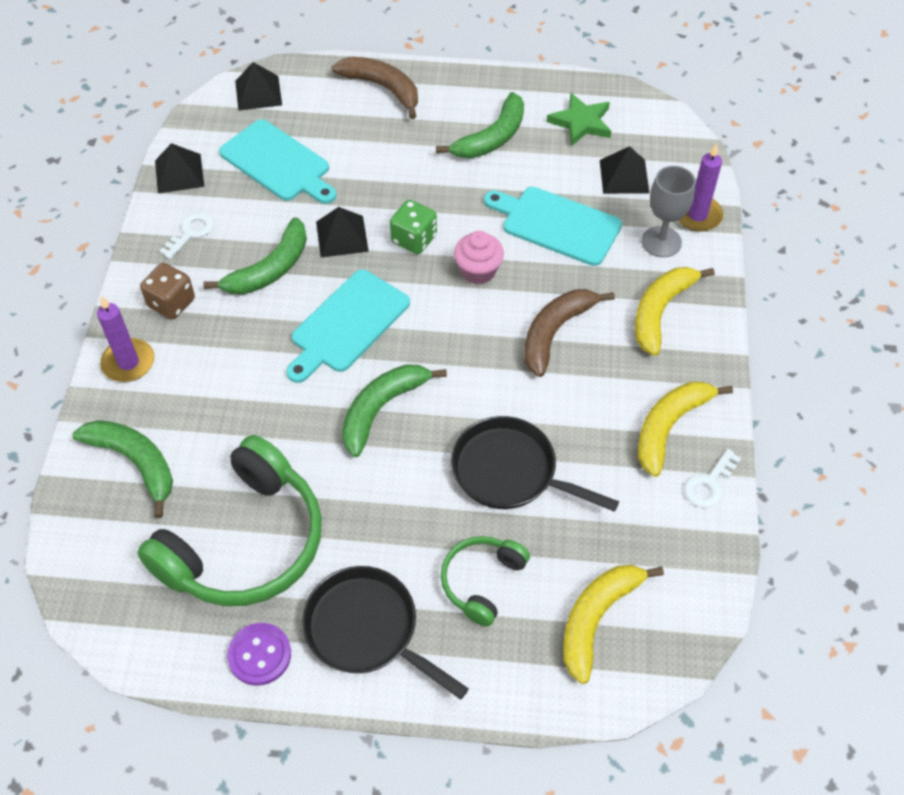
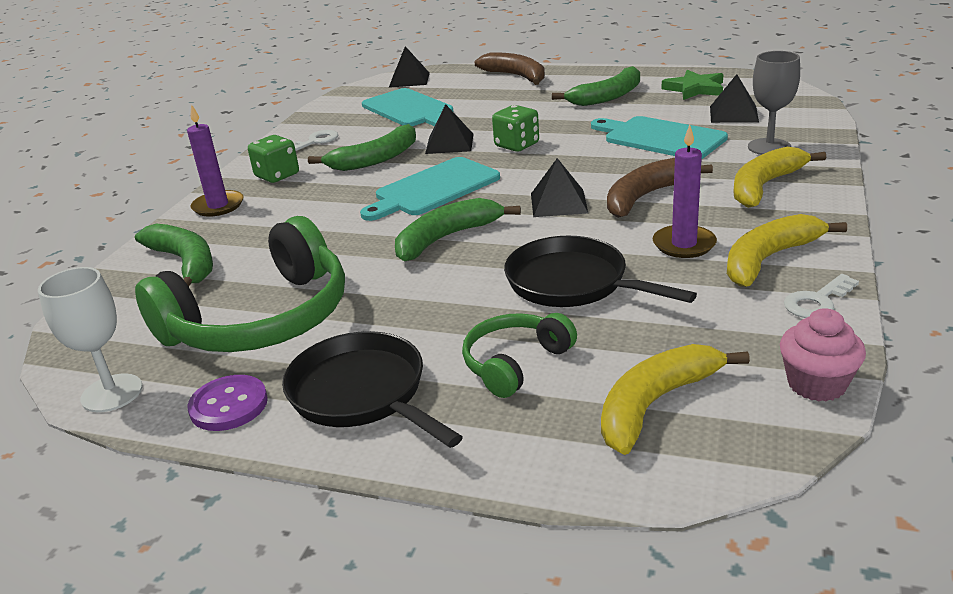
camera: 15 degrees right, 25 degrees down
brown dice [140,263,195,320] -> green dice [248,135,299,183]
black pyramid [155,143,204,194] -> black pyramid moved to [531,158,588,217]
pink cupcake [454,231,504,284] -> pink cupcake moved to [780,308,866,402]
purple candle [678,143,723,232] -> purple candle moved to [653,125,717,258]
none -> white goblet [38,267,143,412]

